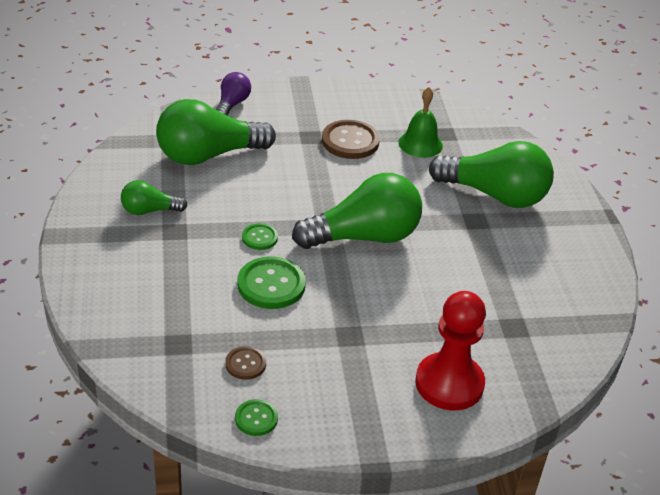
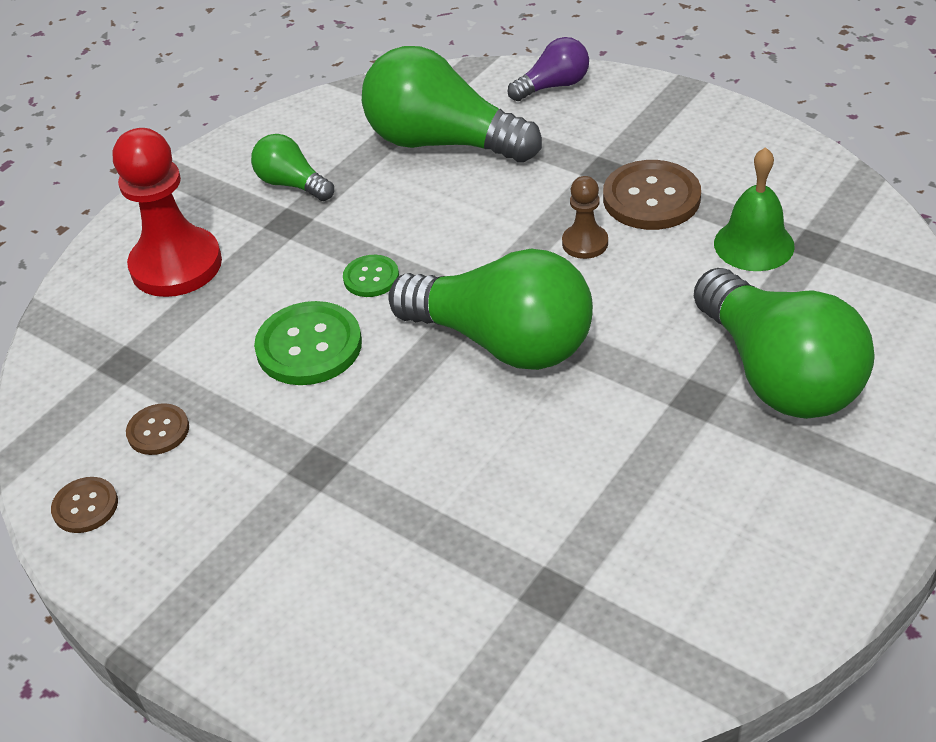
camera: 50 degrees right, 5 degrees up
green button [235,399,278,436] -> brown button [51,477,118,533]
red pawn [415,291,486,410] -> red pawn moved to [113,128,222,297]
none -> brown pawn [562,176,608,259]

